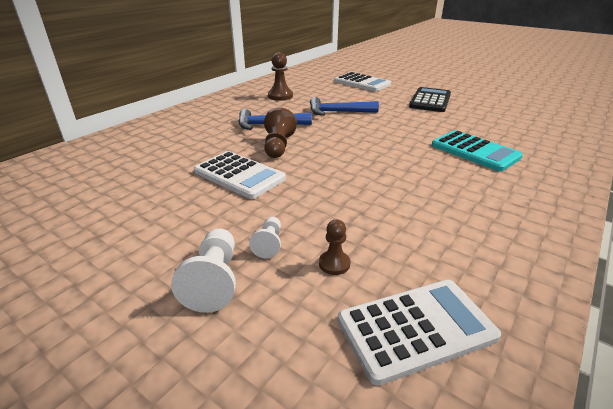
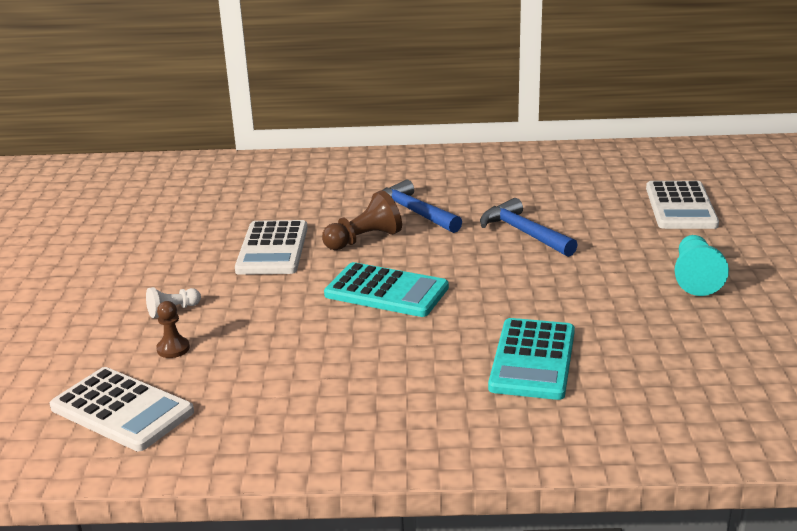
camera: 55 degrees right, 5 degrees down
white pawn [171,228,236,313] -> none
brown pawn [268,52,293,101] -> none
black calculator [409,87,451,112] -> turquoise pawn [675,235,729,296]
none -> turquoise calculator [324,262,449,317]

